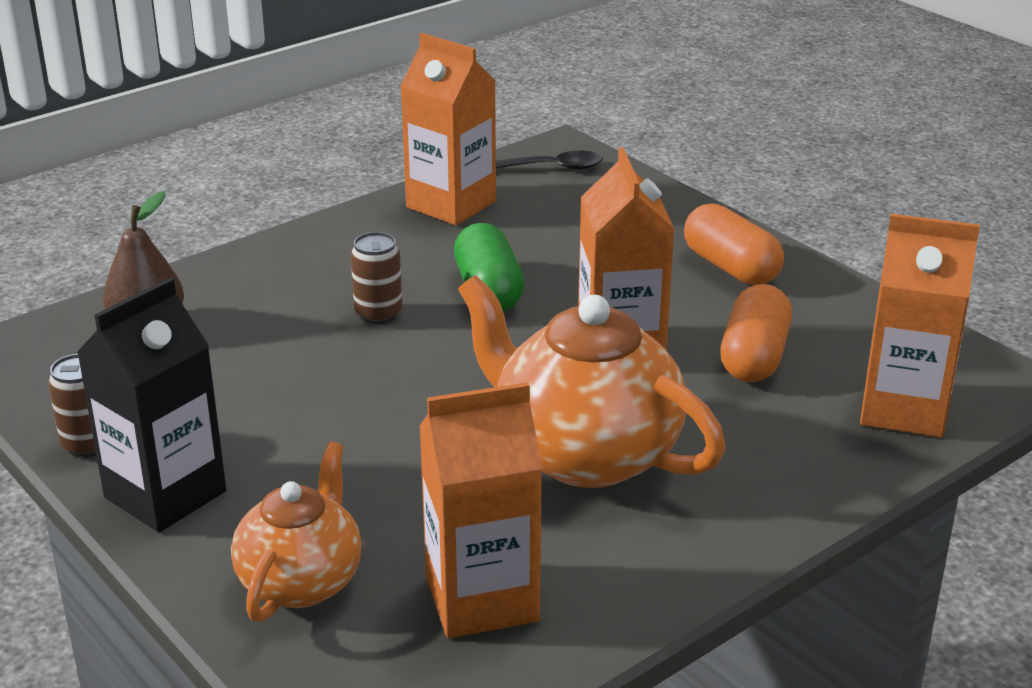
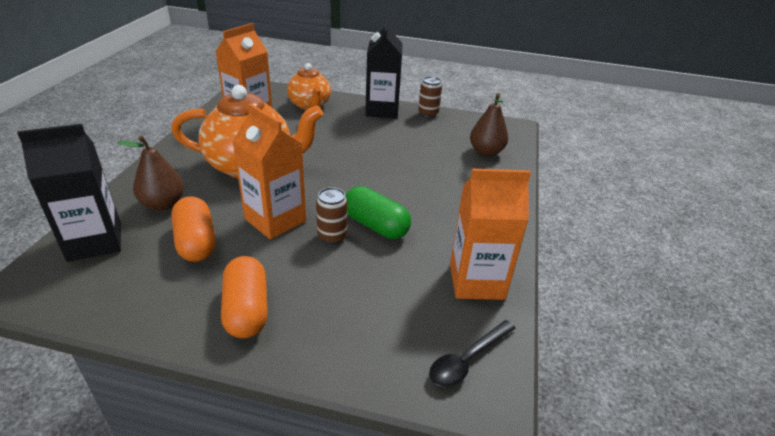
camera: 140 degrees right, 5 degrees up
brown can [351,232,402,324] -> brown can moved to [316,187,348,244]
orange capsule [684,203,784,285] -> orange capsule turned 60 degrees clockwise [221,256,268,338]
orange carton [860,214,980,437] -> black carton [17,124,121,262]
none -> brown pear [117,136,184,211]

